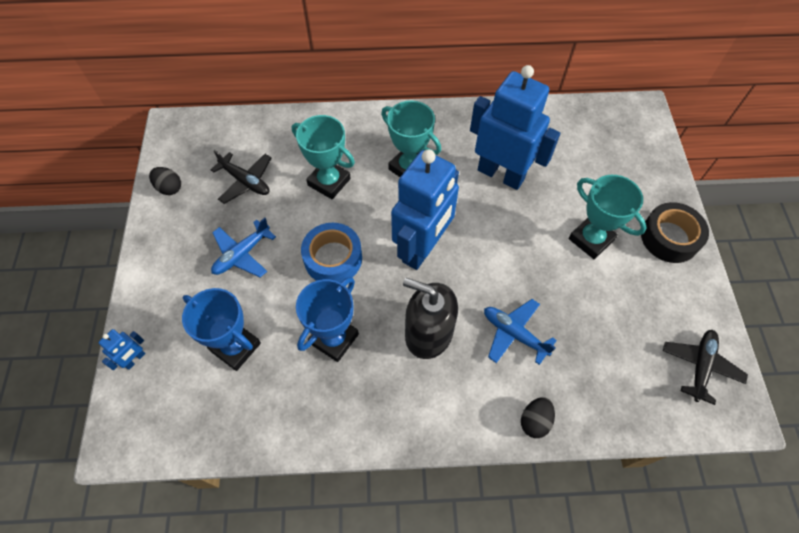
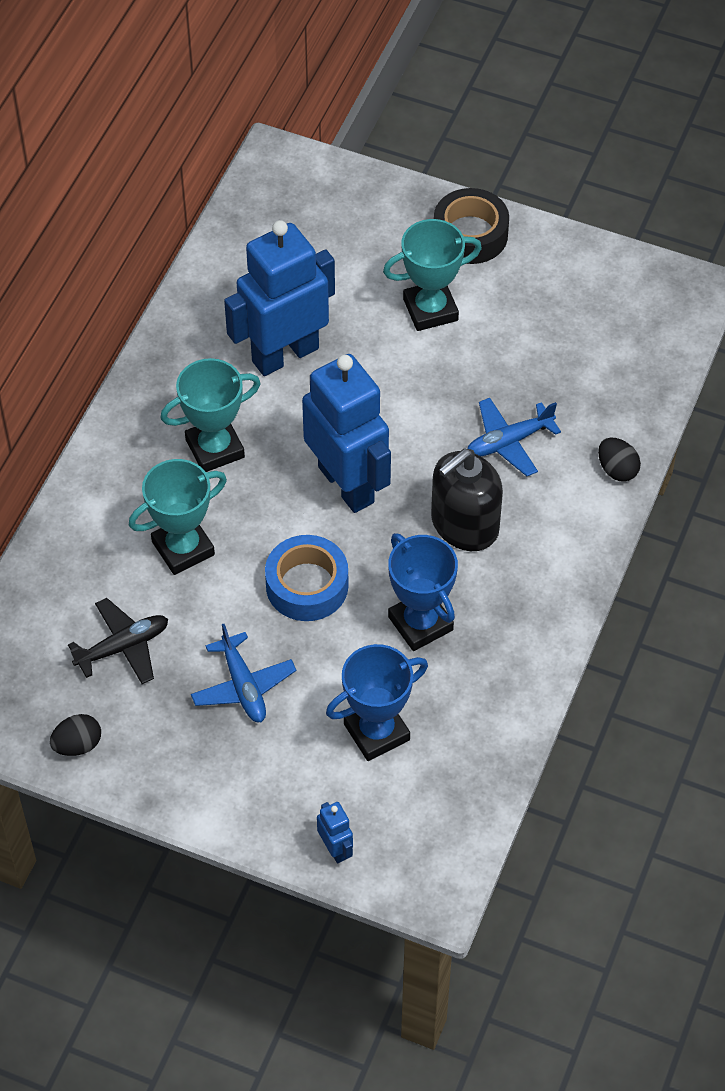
camera: 65 degrees left, 5 degrees down
black plane [663,330,748,405] -> none

